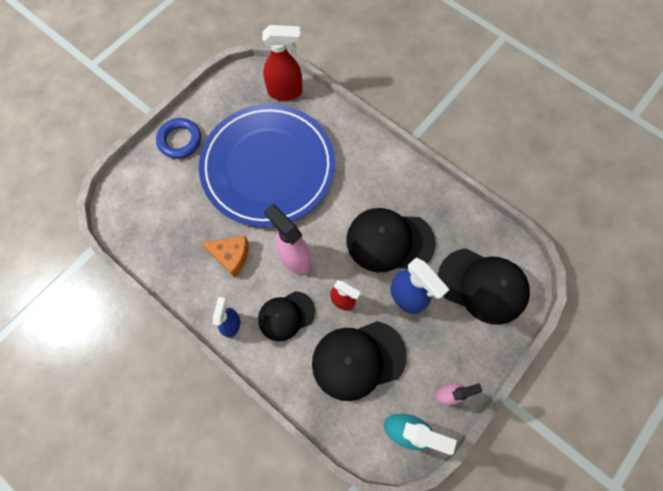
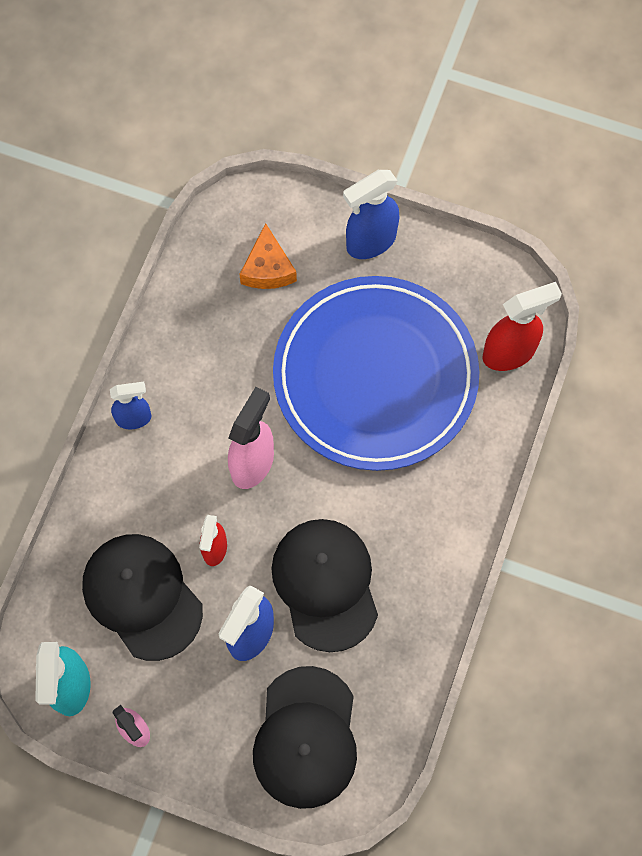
camera: 70 degrees right, 0 degrees up
blue ring [156,118,201,159] -> blue spray bottle [343,170,399,259]
orange cheese [201,236,248,277] -> orange cheese moved to [239,223,297,289]
black cap [258,291,315,341] -> none
red spray bottle [262,25,302,101] -> red spray bottle turned 90 degrees counterclockwise [483,282,562,371]

